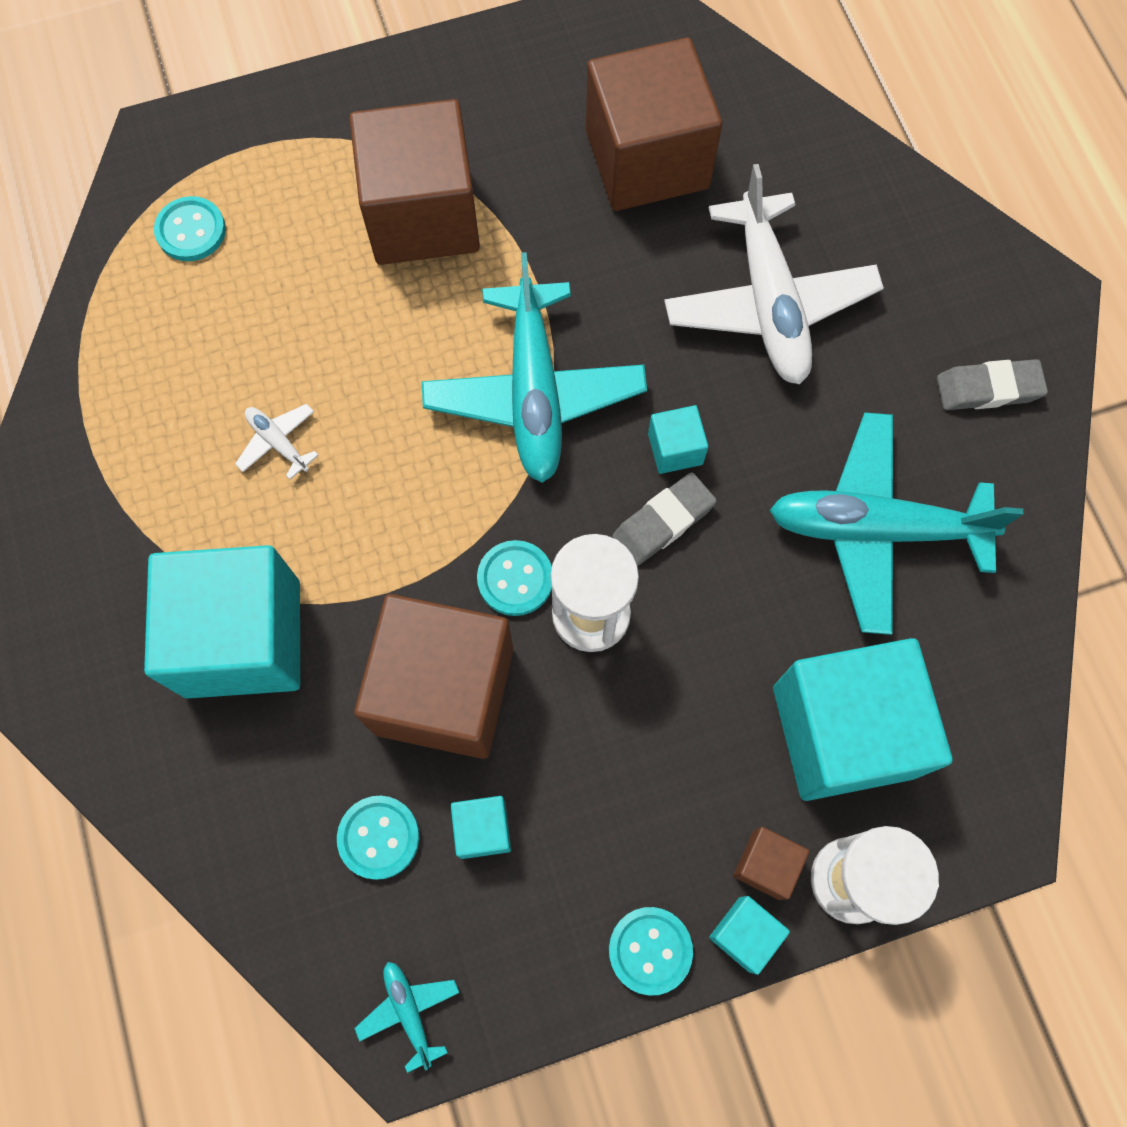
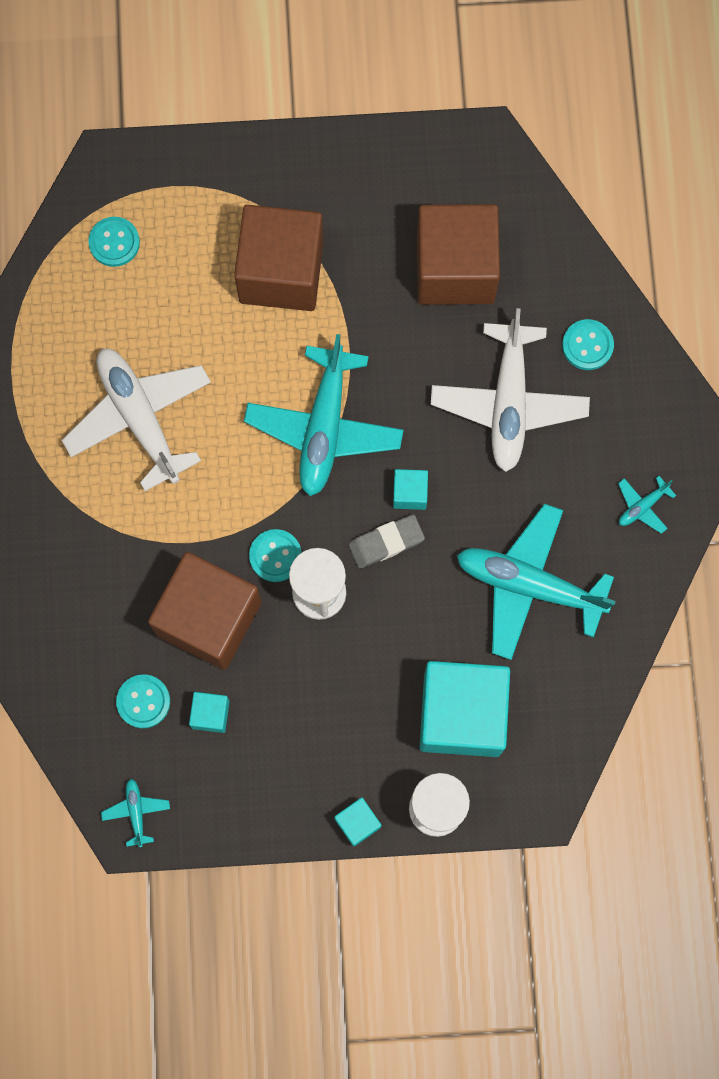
camera: 15 degrees right, 5 degrees up
turquoise cube [144,545,300,699] -> none
white plane [235,404,319,480] -> white plane [62,349,211,491], size x2.40
turquoise button [609,907,693,996] -> turquoise button moved to [562,319,614,370]
brown cube [734,827,810,900] -> none
grey eraser [937,359,1048,410] -> turquoise plane [618,476,676,534]

